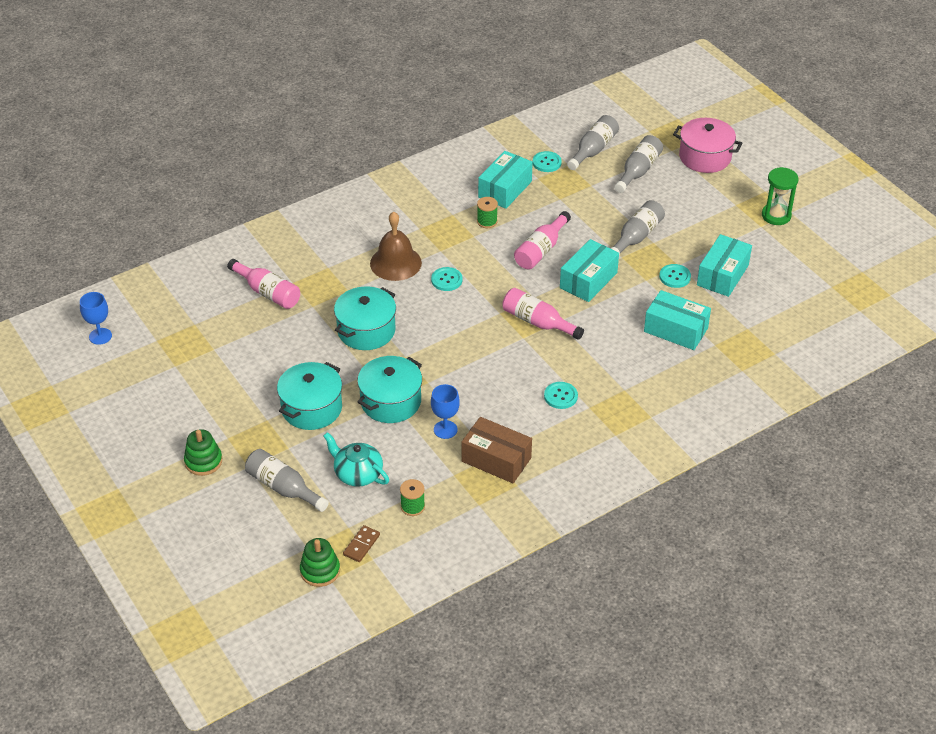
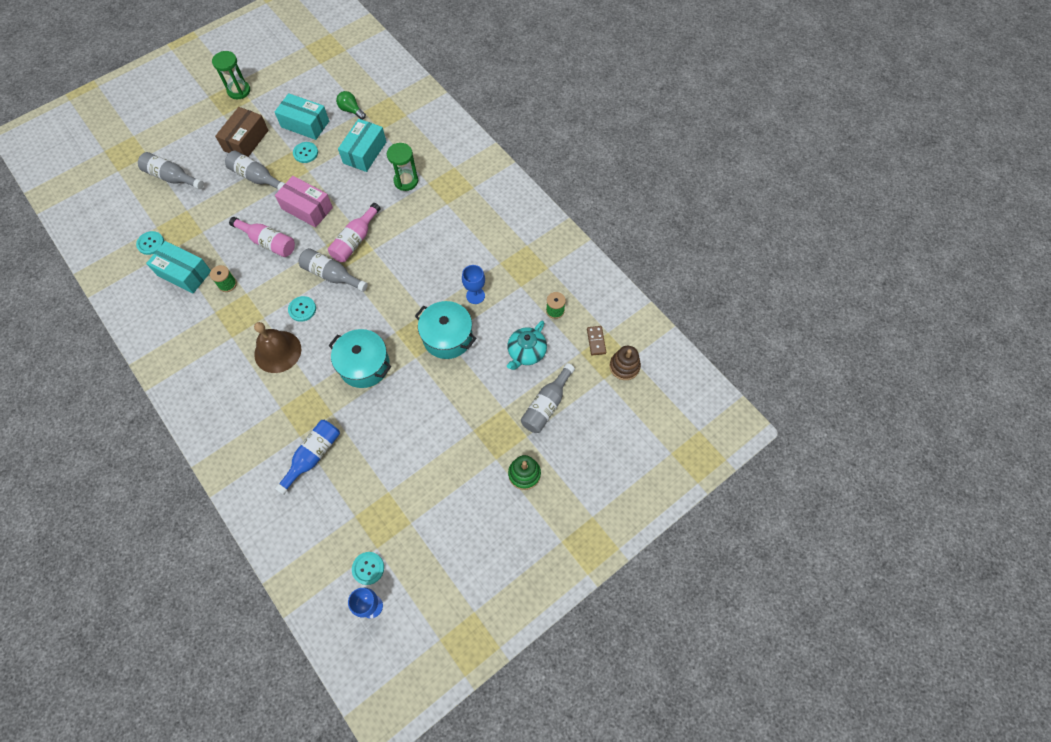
camera: 95 degrees left, 20 degrees up
pink bottle [227,259,300,309] -> blue bottle [275,420,340,495]
turquoise pot [277,362,342,430] -> none
green stacking toy [300,538,340,587] -> brown stacking toy [610,346,641,380]
brown domino [343,525,380,562] -> brown domino turned 60 degrees clockwise [587,326,606,356]
brown box [461,417,532,483] -> brown box moved to [215,107,269,157]
turquoise button [544,382,578,409] -> turquoise button moved to [352,552,384,585]
turquoise box [560,239,619,302] -> pink box [275,176,333,228]
grey bottle [567,115,619,170] -> grey bottle moved to [299,248,368,292]
pink pot [673,118,742,173] -> none
none -> green light bulb [336,91,366,120]
none -> green hourglass [387,143,418,191]

